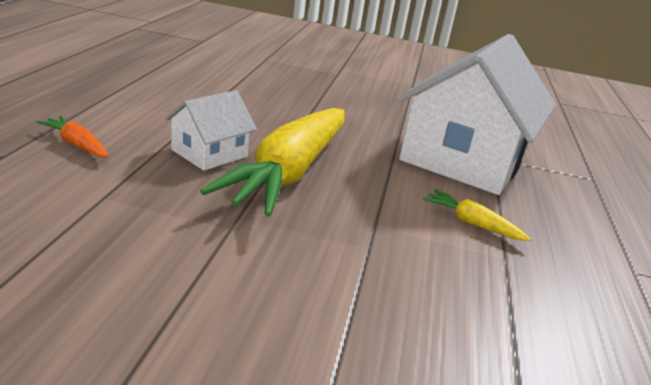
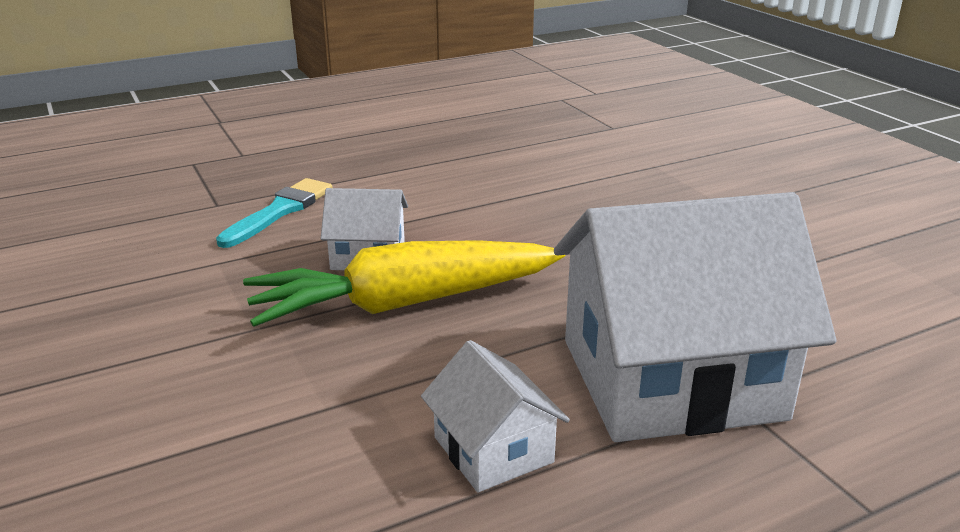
camera: 55 degrees right, 0 degrees up
orange carrot [36,115,109,158] -> turquoise brush [216,178,333,248]
yellow carrot [423,189,531,241] -> white house [421,340,570,492]

